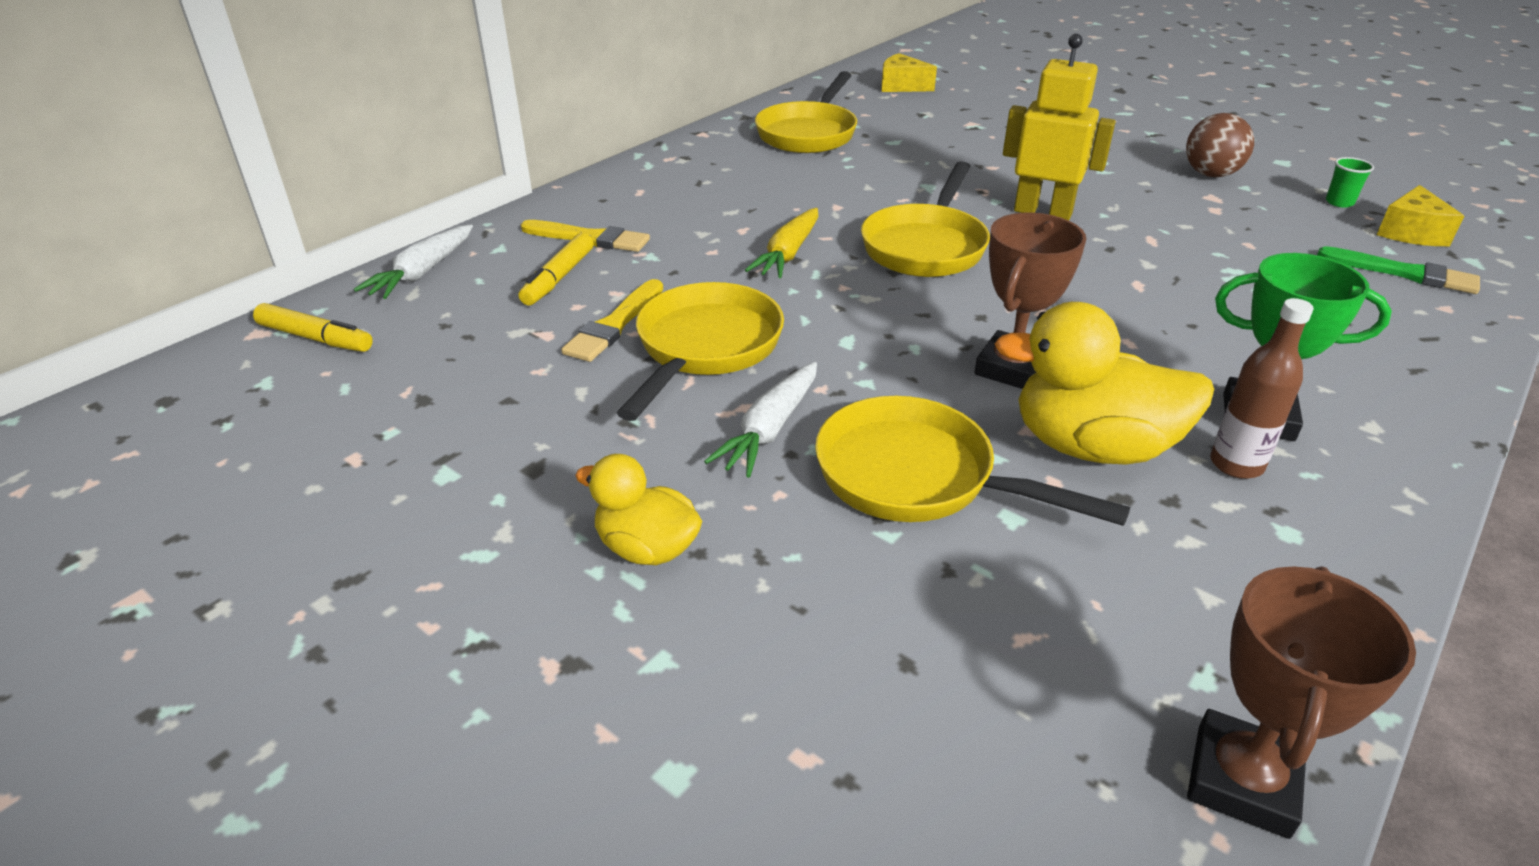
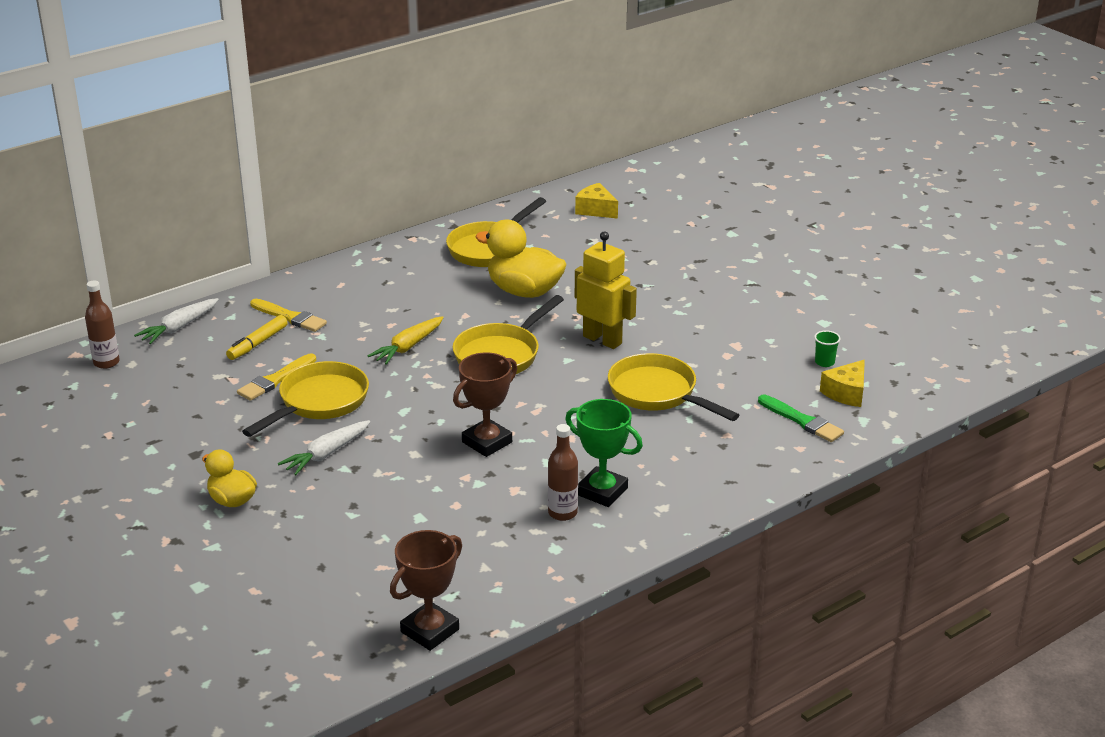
camera: 15 degrees right, 5 degrees down
yellow marker [253,303,373,352] -> brown bottle [85,280,120,369]
yellow pan [815,396,1130,526] -> yellow pan moved to [608,353,739,421]
yellow duck [995,302,1214,465] -> yellow duck moved to [475,220,566,298]
brown ball [1186,113,1254,177] -> none

